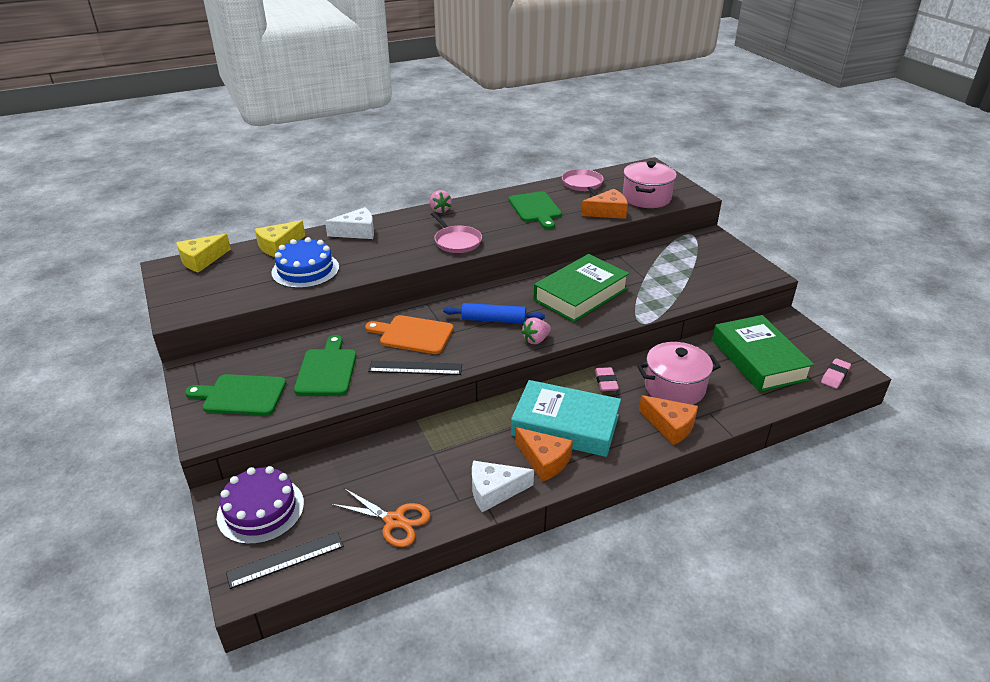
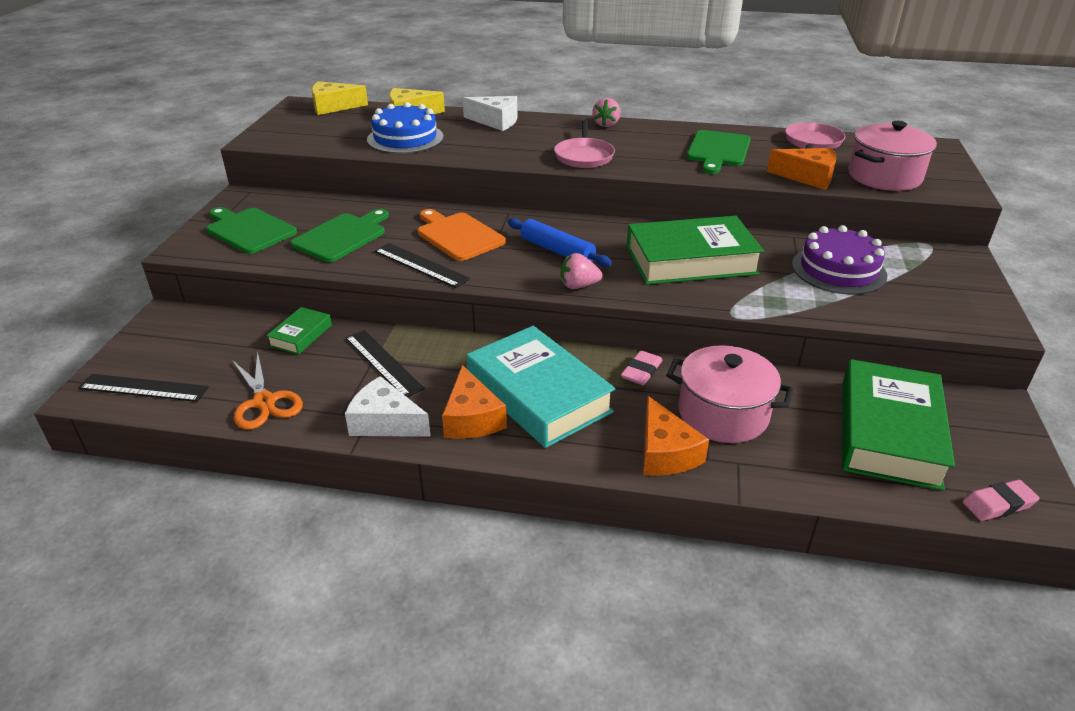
camera: 35 degrees right, 0 degrees up
purple cake [217,466,304,545] -> purple cake moved to [792,225,887,295]
none -> green book [266,307,332,355]
none -> black ruler [346,330,425,397]

